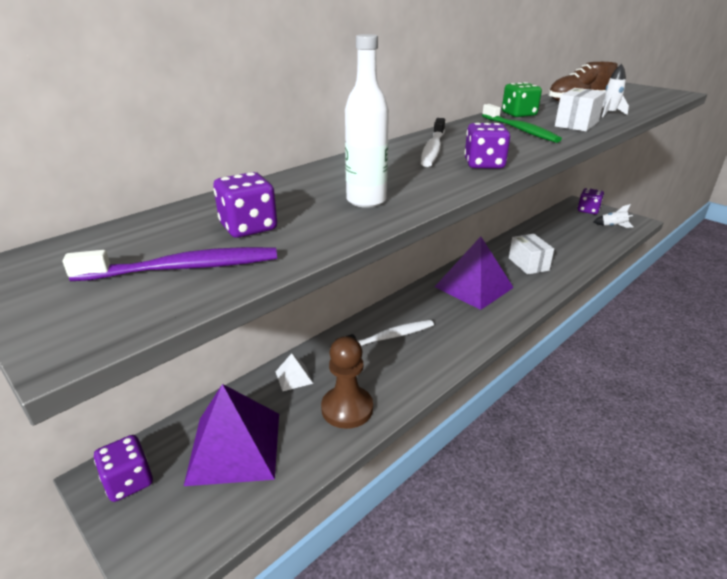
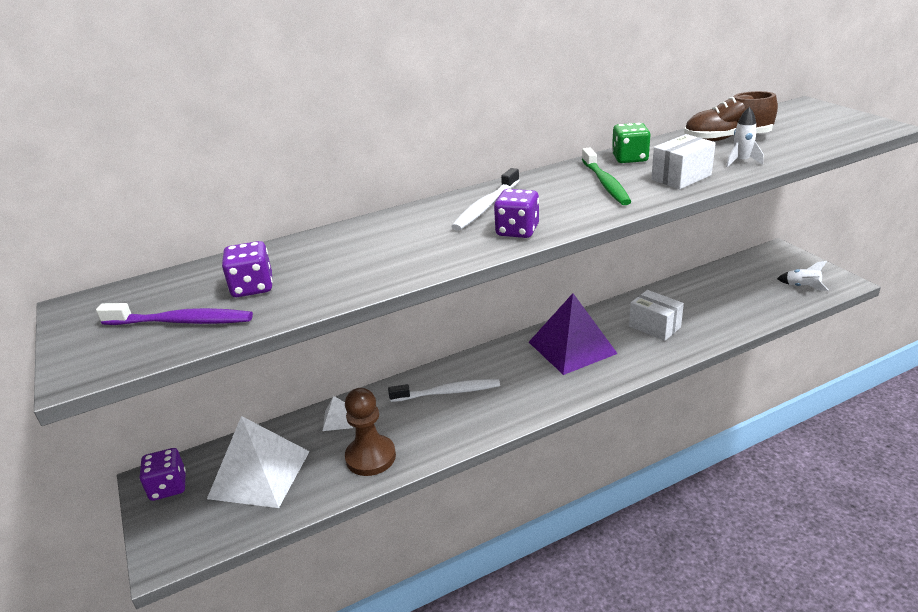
camera: 20 degrees right, 0 degrees up
purple pyramid [184,384,279,486] -> white pyramid [207,416,310,508]
white bottle [345,34,389,208] -> none
white box [509,234,554,275] -> white box turned 45 degrees counterclockwise [629,290,684,341]
purple dice [578,188,604,214] -> none

